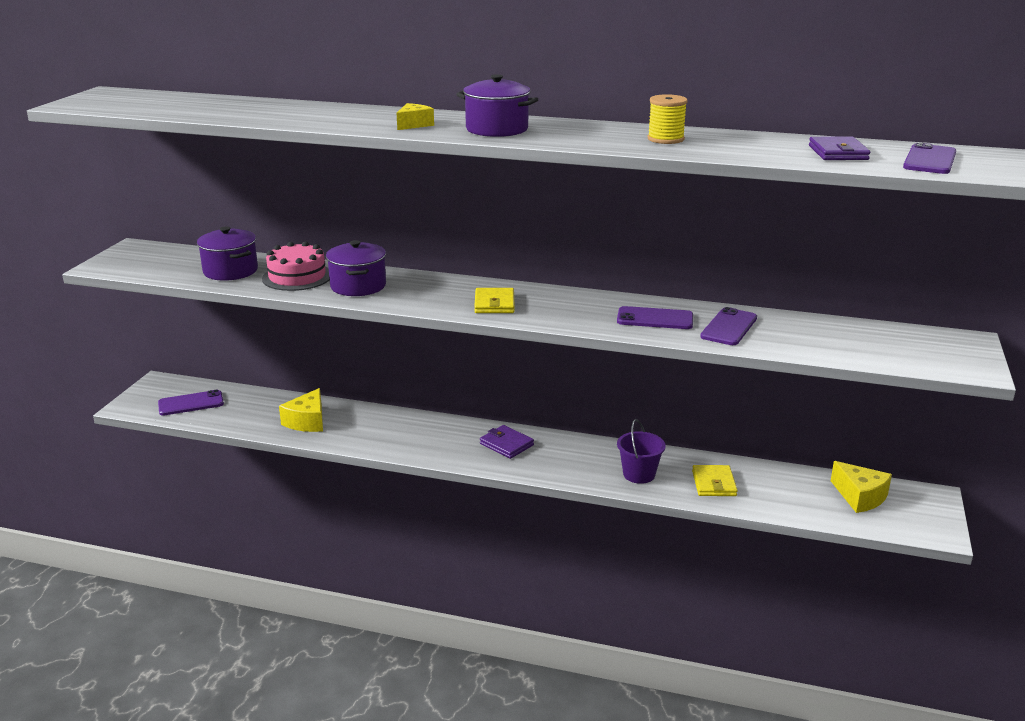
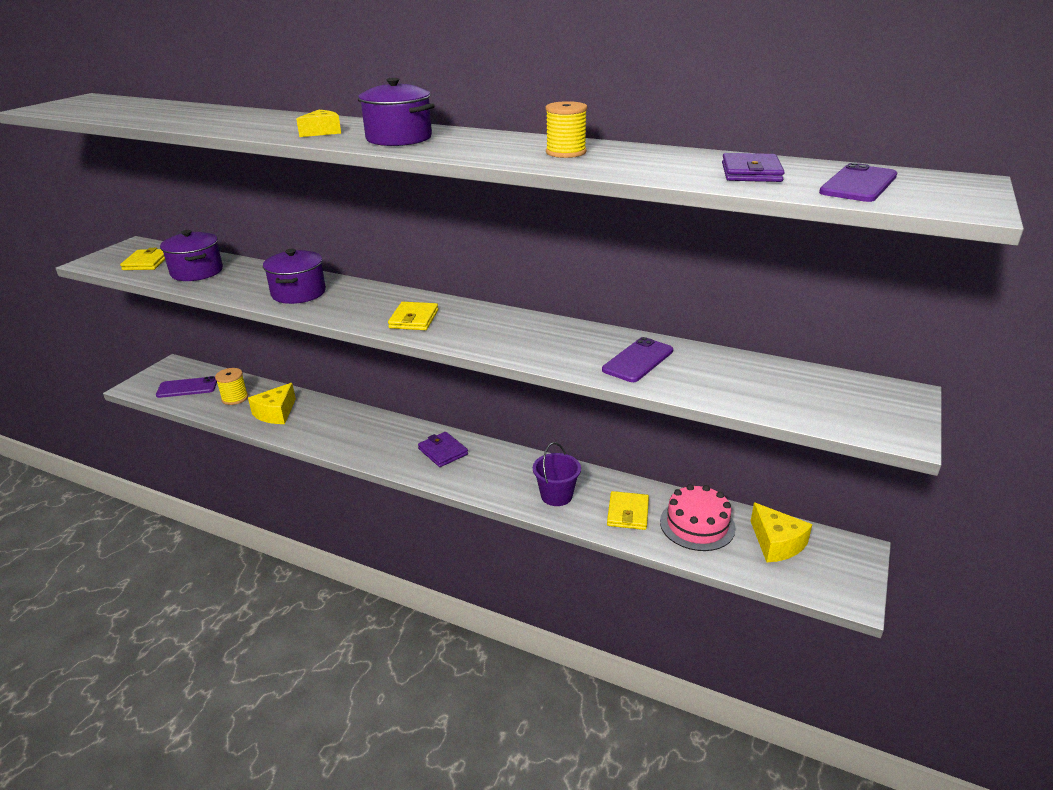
camera: 10 degrees right, 5 degrees up
pink cake [262,241,330,291] -> pink cake moved to [660,484,736,551]
purple phone [617,306,693,329] -> none
none -> yellow wallet [120,248,165,270]
none -> yellow spool [215,368,248,405]

